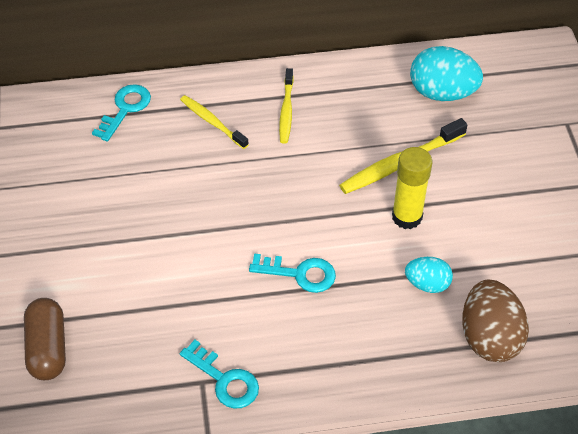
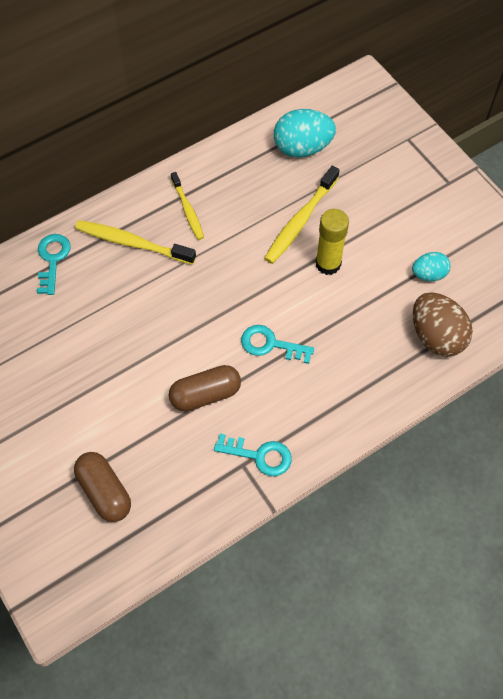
camera: 25 degrees left, 10 degrees up
yellow toothbrush [180,95,249,149] -> yellow toothbrush [75,220,196,265], size x1.55
turquoise key [249,253,336,293] -> turquoise key turned 150 degrees counterclockwise [241,325,314,364]
turquoise egg [405,257,453,293] -> turquoise egg moved to [412,252,451,281]
none -> brown capsule [169,365,241,411]

